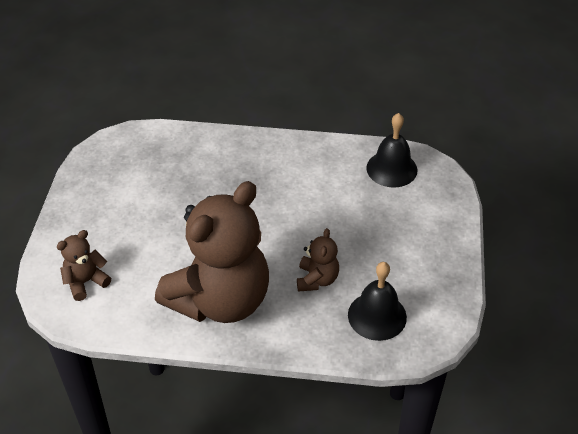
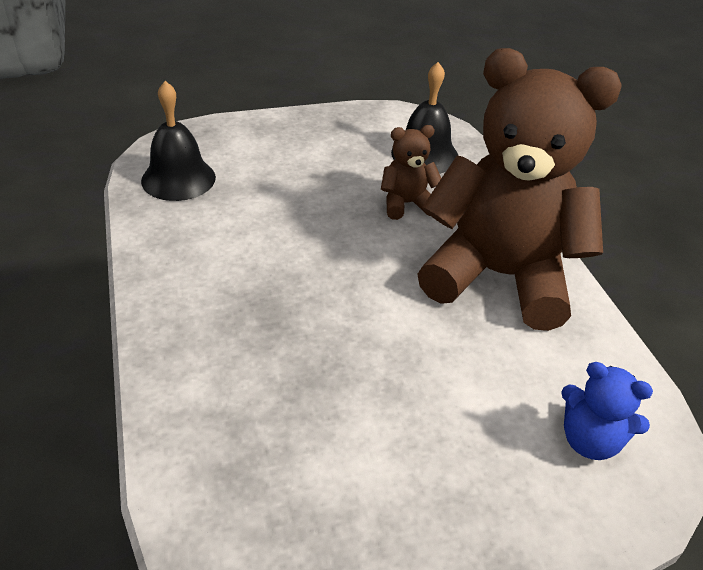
camera: 115 degrees left, 5 degrees down
brown teddy bear [57,230,111,301] -> blue teddy bear [561,362,653,460]

